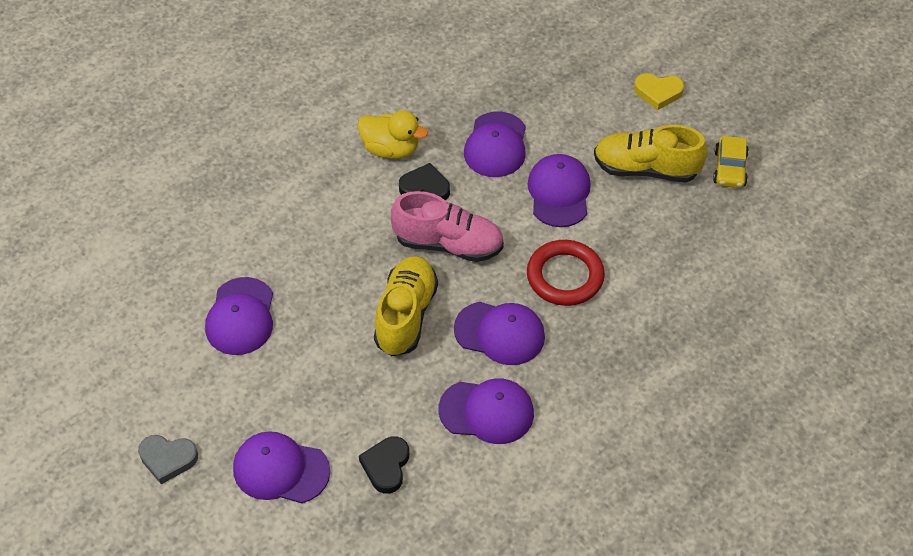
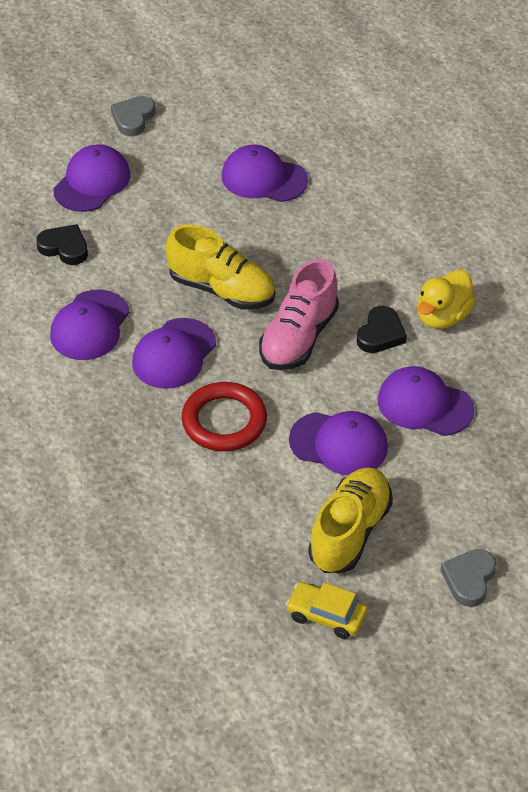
camera: 105 degrees right, 5 degrees down
yellow heart [634,73,684,110] -> grey heart [440,549,496,607]

